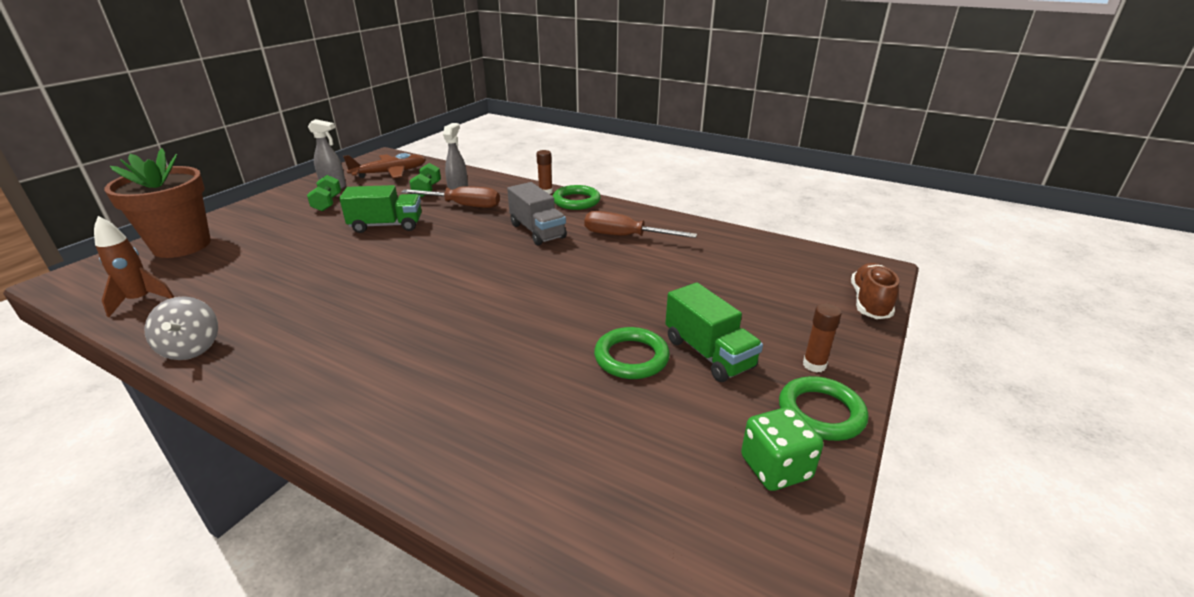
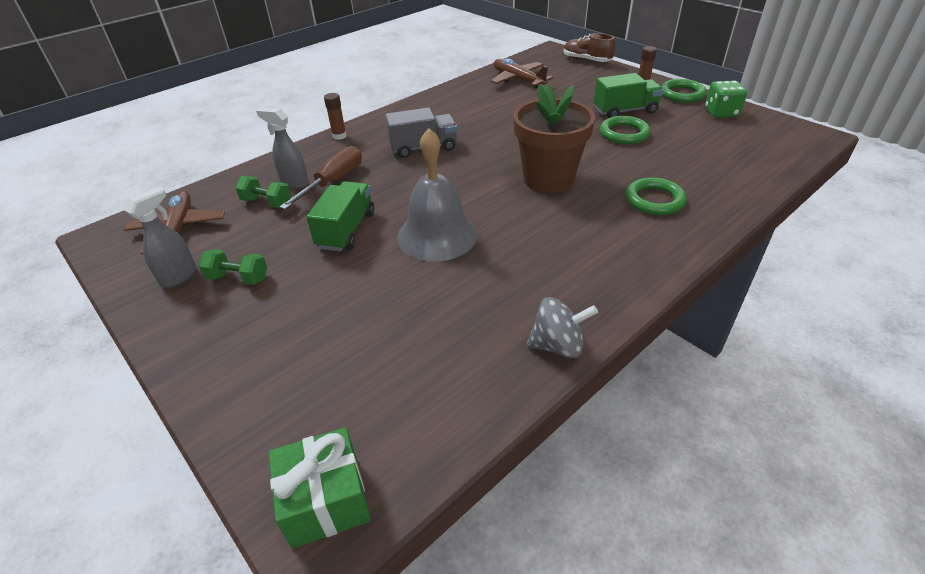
camera: 70 degrees left, 10 degrees up
brown rocket [94,216,174,317] -> none
brown flower pot [104,148,211,258] -> brown flower pot moved to [513,83,595,193]
green ring [553,185,601,210] -> green ring moved to [626,177,687,215]
brown screwdriver [584,211,697,238] -> none
none -> green gift [269,427,371,548]
none -> grey bell [397,128,478,262]
none -> brown plane [491,58,554,88]

